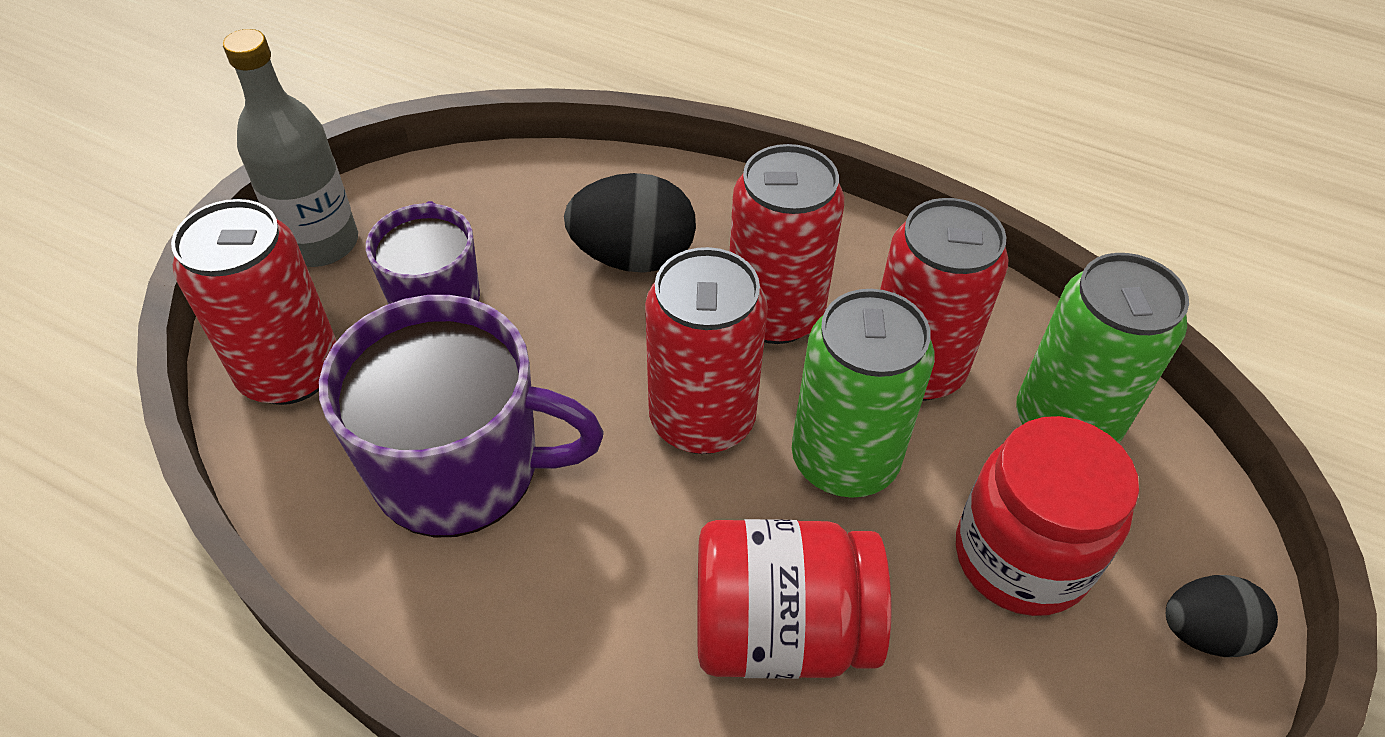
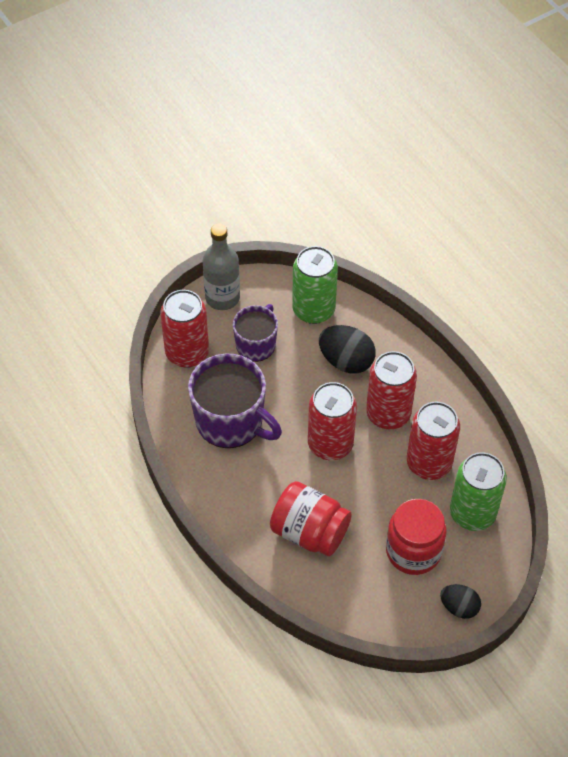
camera: 30 degrees right, 5 degrees up
green can [792,289,935,498] -> green can moved to [292,246,338,324]

